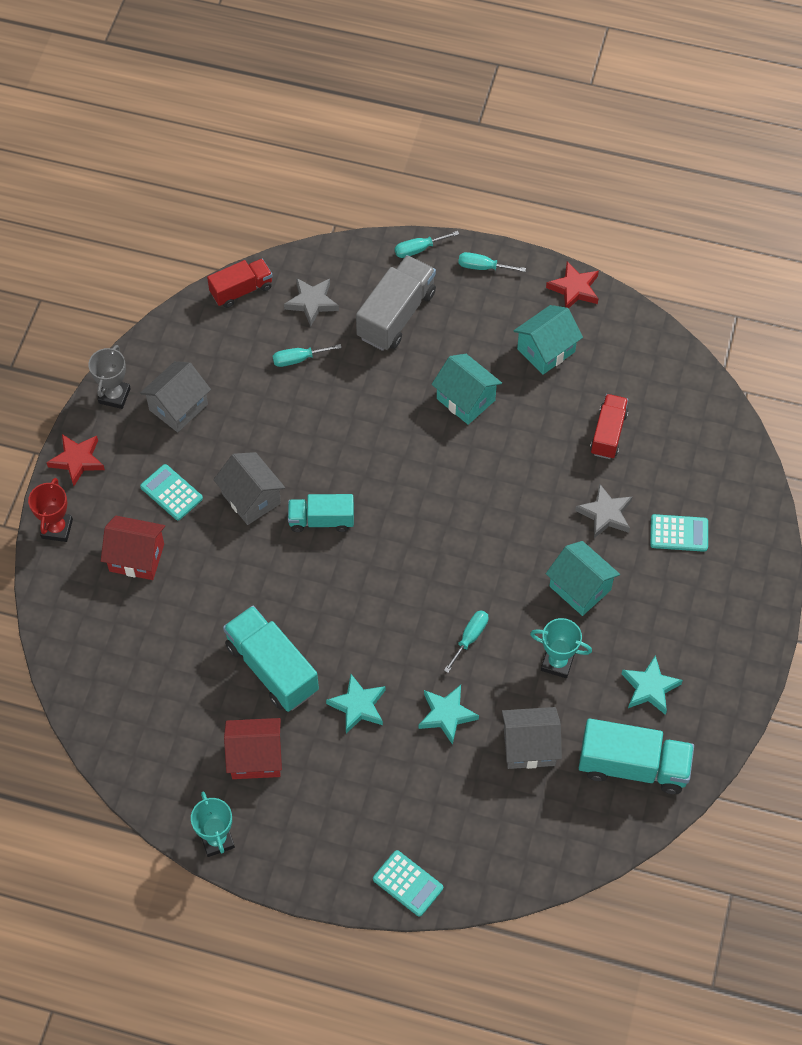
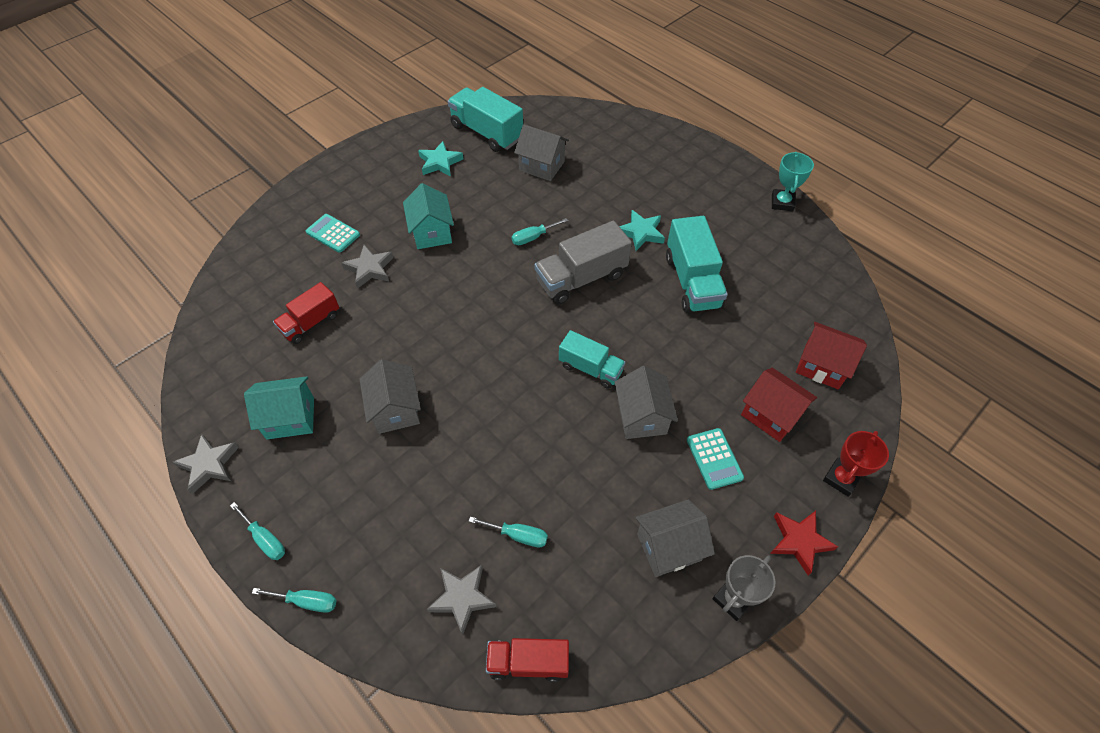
camera: 150 degrees left, 5 degrees down
red house [224,718,282,779] -> red house moved to [796,322,867,389]
grey truck [356,255,436,351] -> grey truck moved to [534,221,632,304]
turquoise calculator [373,850,443,917] -> none
turquoise star [418,685,479,745] -> none
turquoise house [432,354,502,425] -> grey house [359,359,421,434]
turquoise trophy [530,618,592,678] -> none
red star [546,261,599,309] -> grey star [173,434,239,494]

